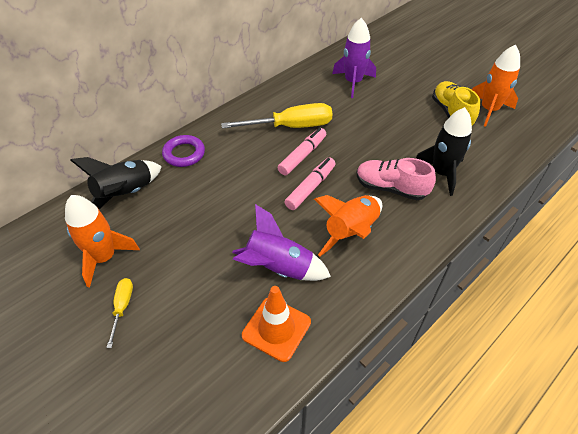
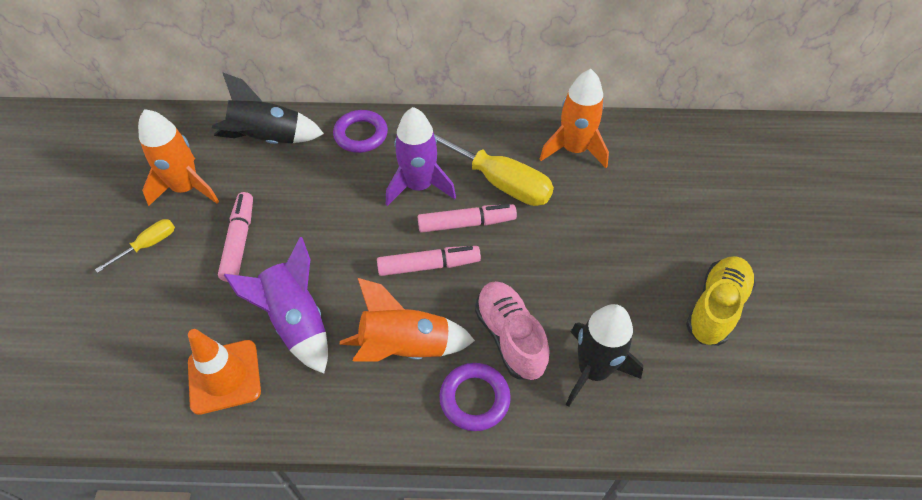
camera: 45 degrees right, 5 degrees up
purple rocket [332,18,376,98] -> purple rocket moved to [386,107,456,206]
orange rocket [472,44,520,127] -> orange rocket moved to [540,69,609,168]
none -> pink marker [218,192,253,282]
none -> purple ring [439,363,511,431]

